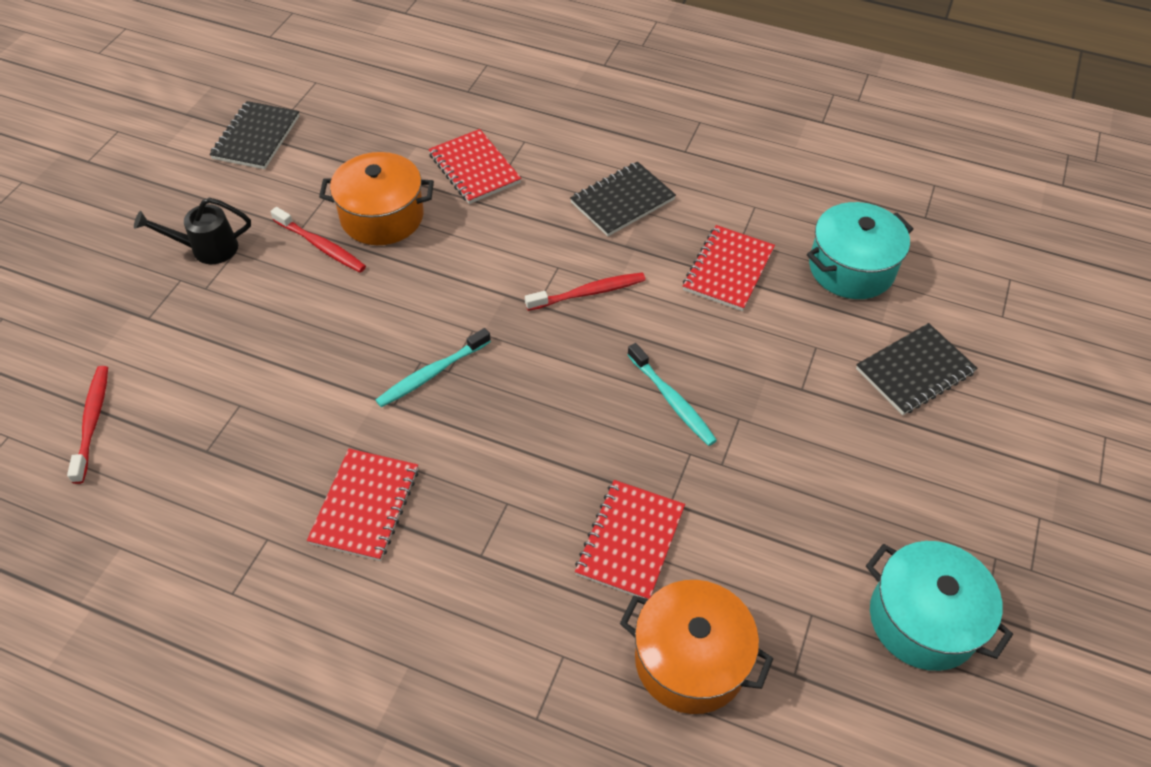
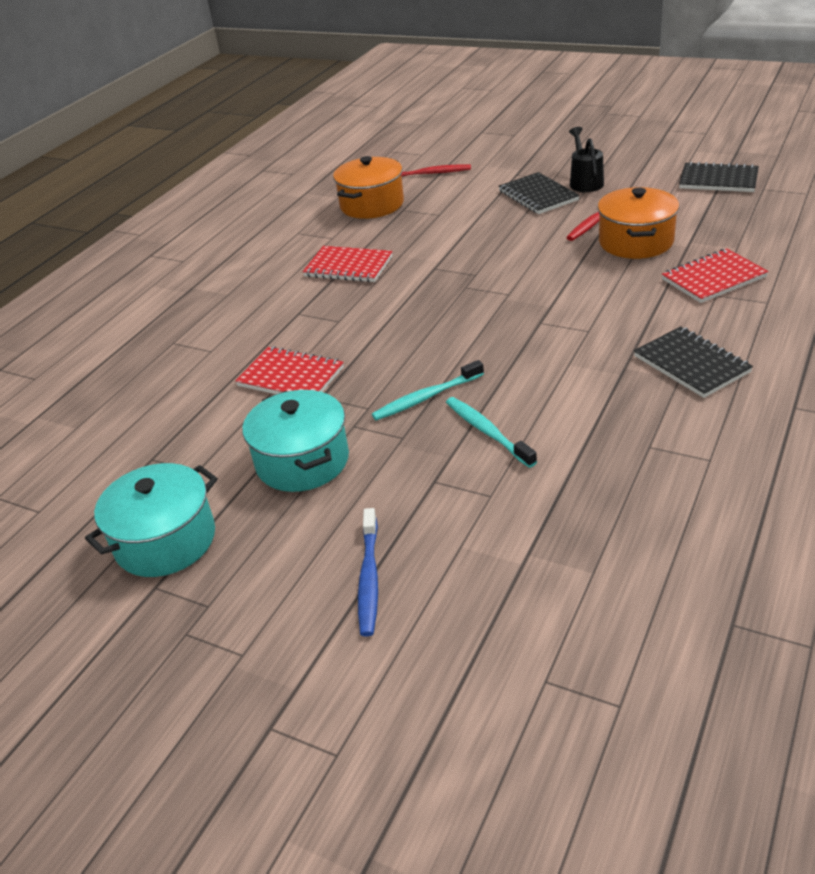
camera: 100 degrees right, 15 degrees down
turquoise toothbrush [376,328,491,407] -> turquoise toothbrush moved to [446,397,537,468]
red toothbrush [525,272,646,311] -> none
orange pot [620,580,773,714] -> orange pot moved to [333,156,404,219]
red notebook [683,225,775,311] -> none
turquoise pot [807,202,914,299] -> turquoise pot moved to [242,390,349,492]
black notebook [856,323,977,415] -> black notebook moved to [499,172,580,214]
none -> blue toothbrush [358,508,378,637]

